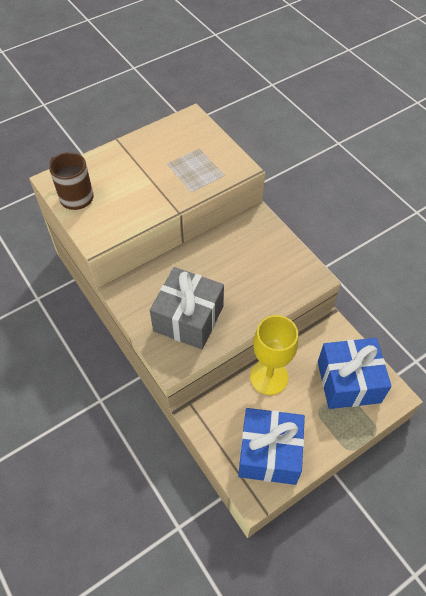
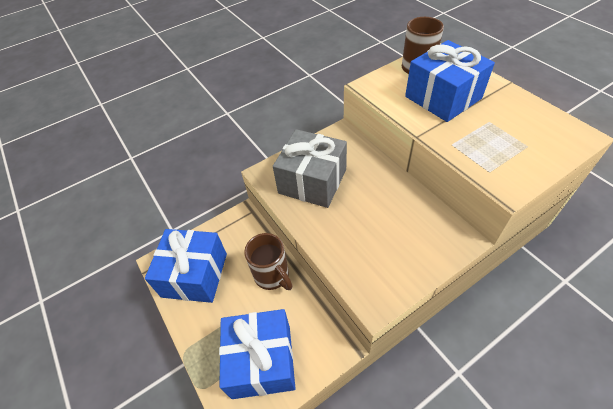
camera: 95 degrees right, 5 degrees down
yellow goblet [250,315,298,395] -> brown mug [244,233,292,290]
none -> blue gift [405,40,495,122]

